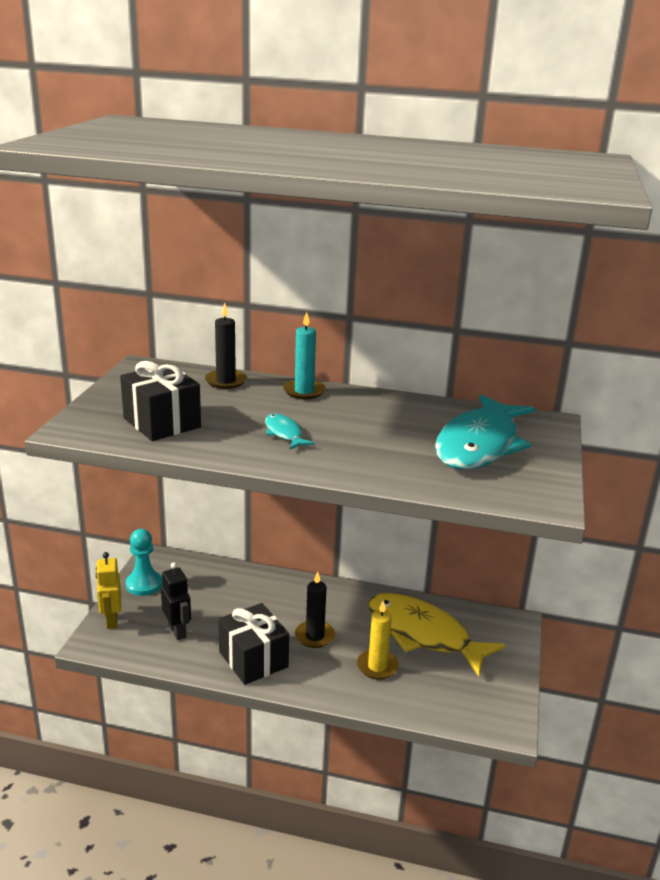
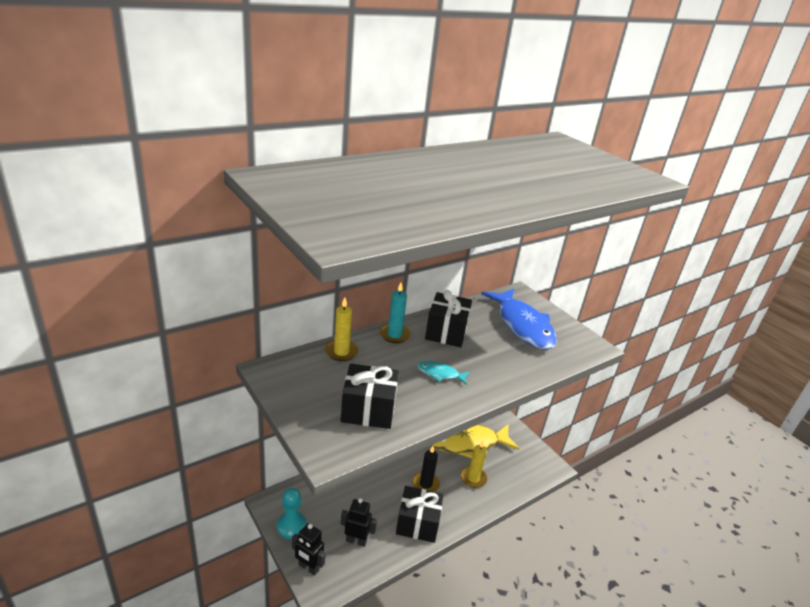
camera: 50 degrees left, 5 degrees up
yellow robot [96,552,121,629] -> black robot [292,523,325,576]
black candle [205,303,247,389] -> yellow candle [325,298,358,361]
turquoise fish [435,395,535,470] -> blue fish [481,288,557,350]
none -> black gift [425,290,472,347]

